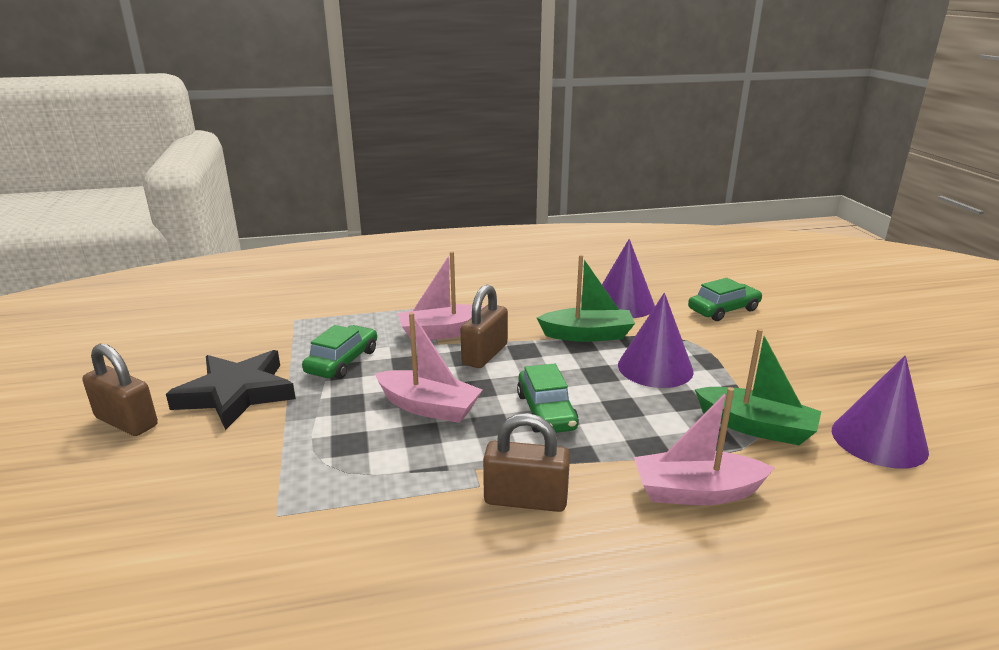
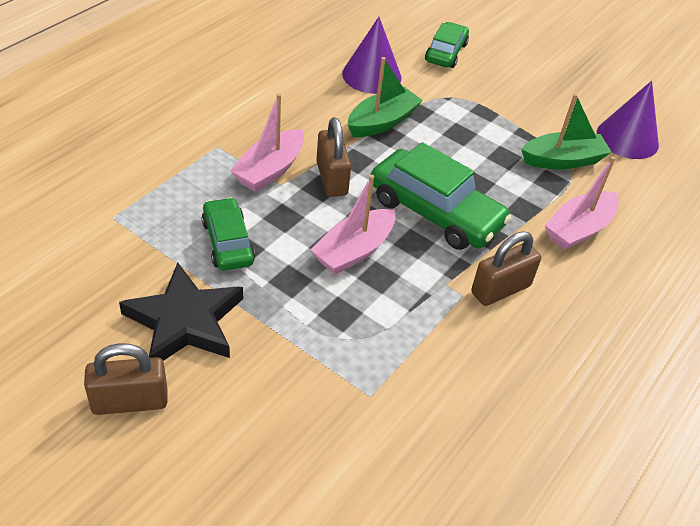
camera: 45 degrees left, 20 degrees up
pink boat [375,312,482,423] -> pink boat turned 150 degrees clockwise [310,175,395,275]
green car [517,364,579,433] -> green car [371,142,511,250], size x1.66
purple cone [618,293,694,388] -> none

